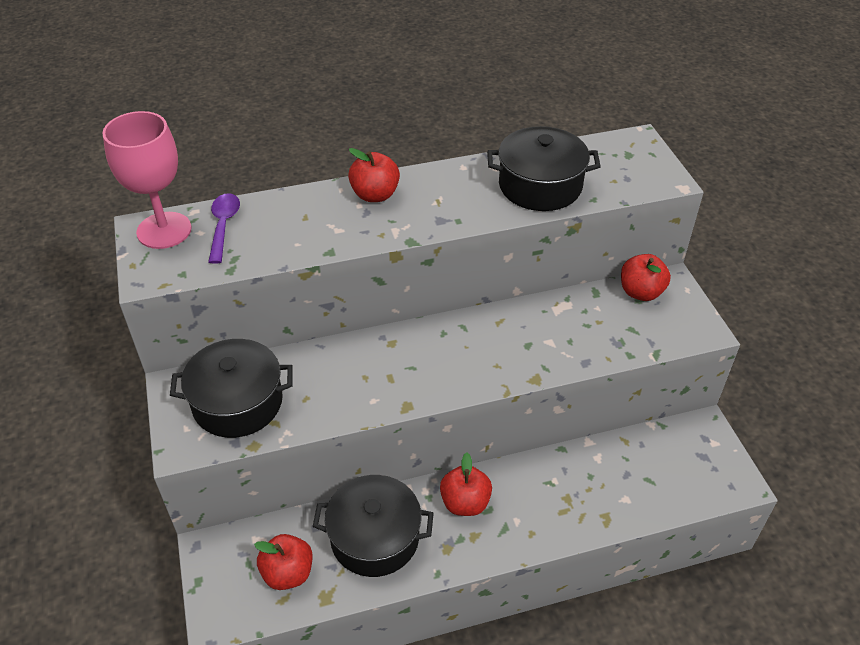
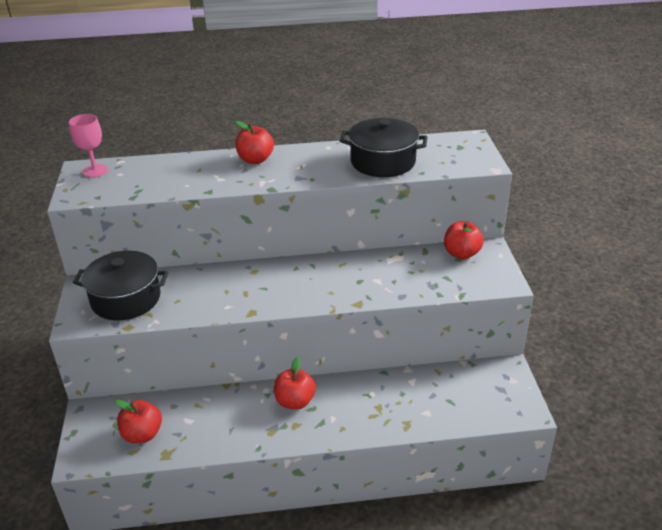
camera: 10 degrees right, 10 degrees down
pink goblet [102,111,192,249] -> pink goblet [69,114,108,178], size x0.63
purple spoon [208,193,240,264] -> none
black pot [313,475,434,577] -> none

